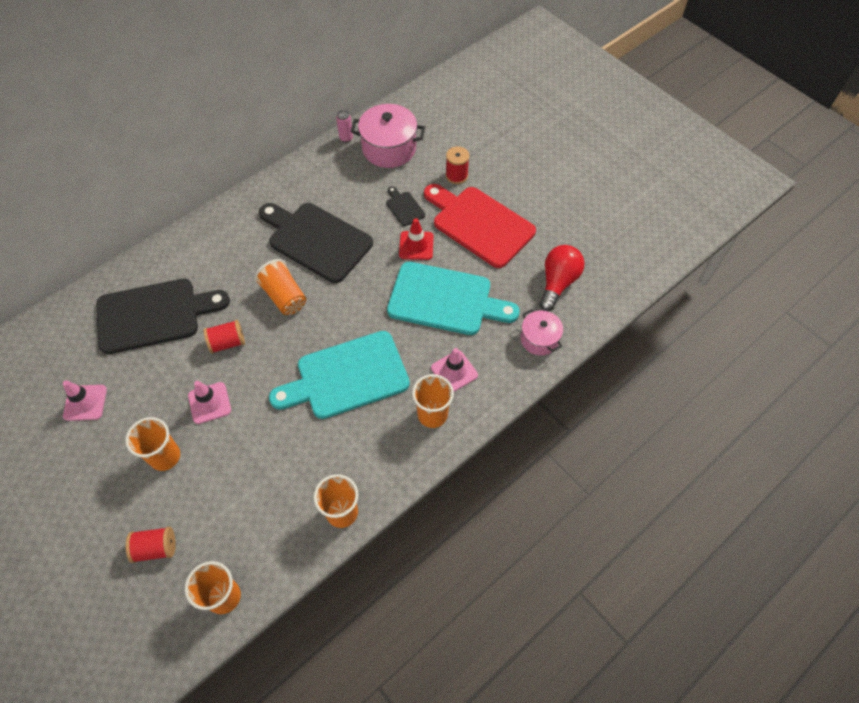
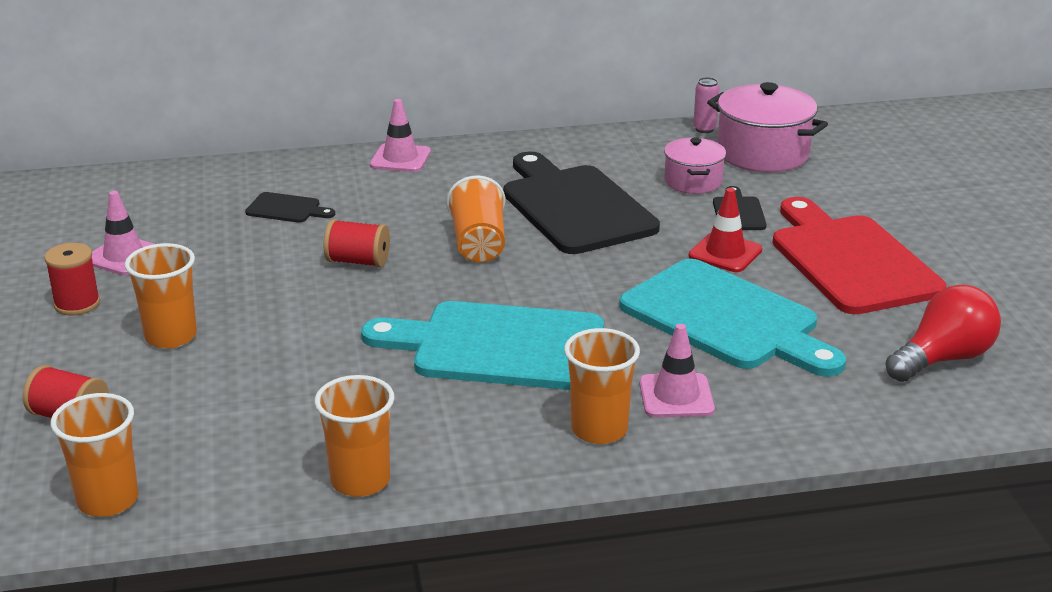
camera: 30 degrees right, 30 degrees down
black cutting board [96,279,230,354] -> black cutting board [245,192,335,223], size x0.43
pink traffic cone [188,381,231,424] -> pink traffic cone moved to [370,99,431,172]
red spool [446,147,470,184] -> red spool moved to [44,243,100,315]
pink pot [521,309,563,356] -> pink pot moved to [664,138,726,194]

